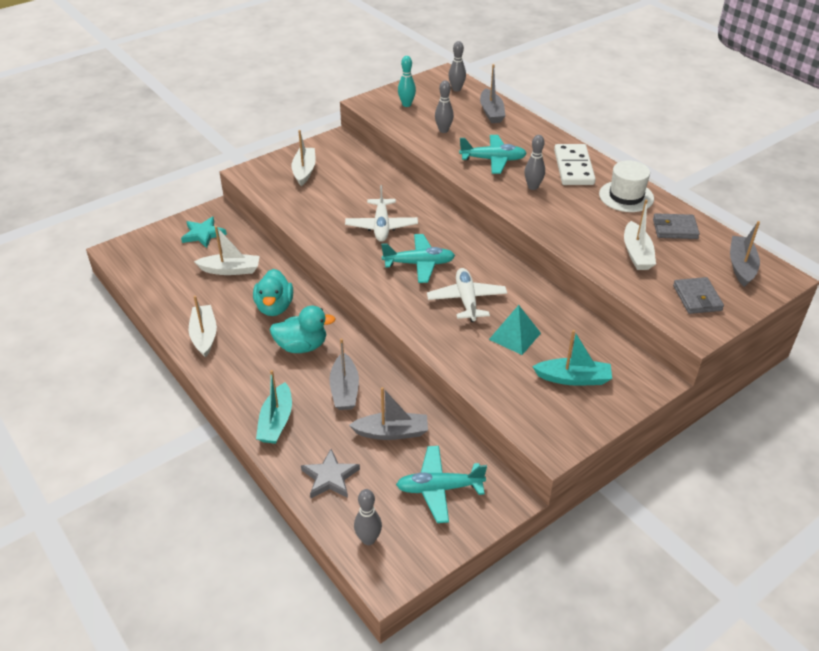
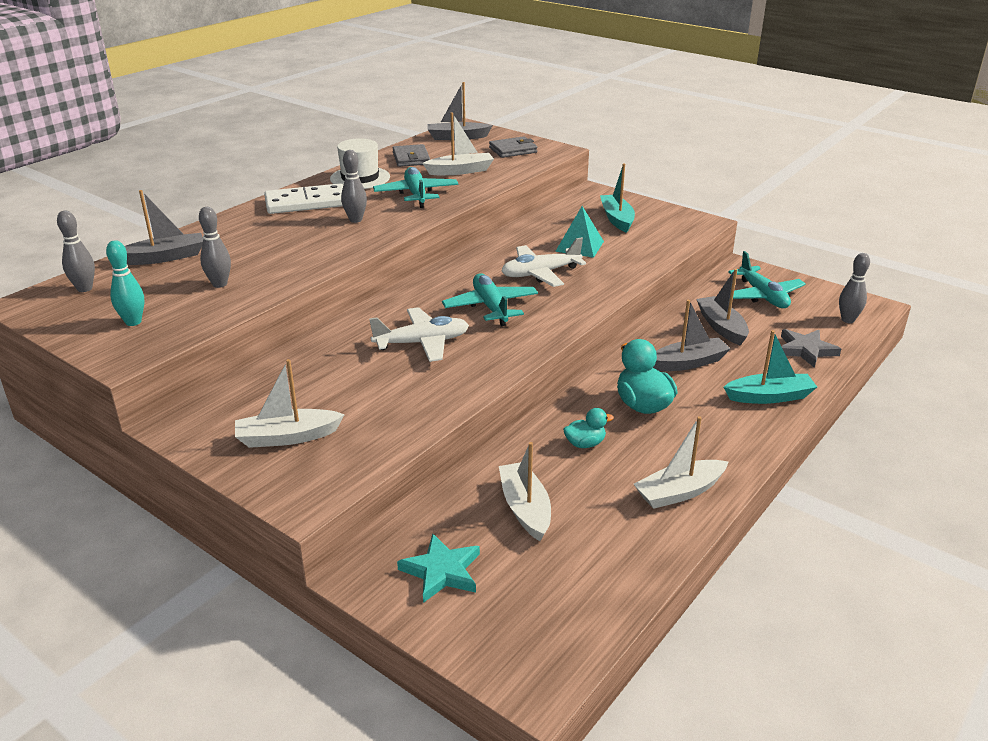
camera: 105 degrees left, 10 degrees down
turquoise duck [253,269,293,316] -> turquoise duck [563,408,614,448], size x0.58
turquoise plane [459,135,527,174] -> turquoise plane moved to [373,167,459,208]

